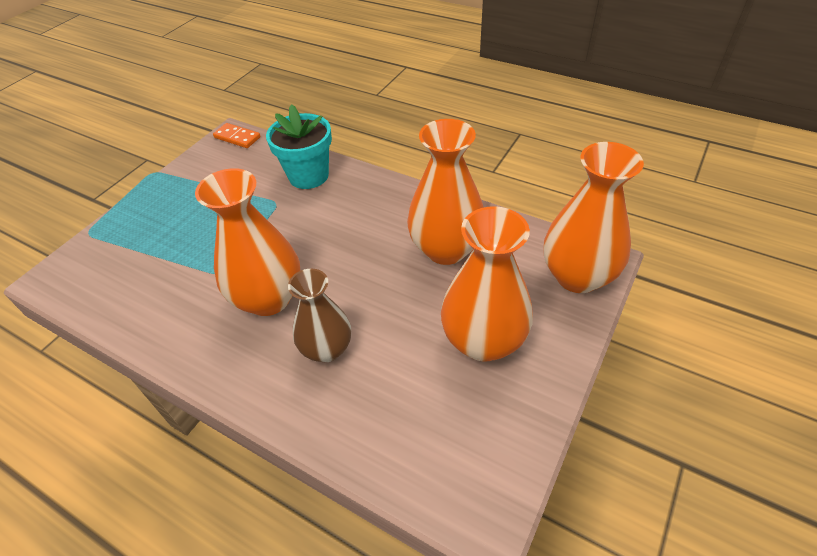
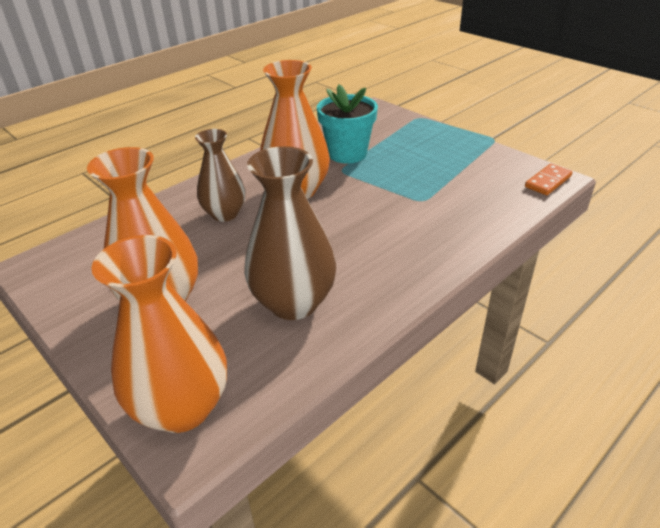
camera: 105 degrees right, 10 degrees down
turquoise flower pot [266,104,332,189] -> turquoise flower pot moved to [317,84,378,163]
orange vase [407,119,484,265] -> brown vase [244,146,336,320]

